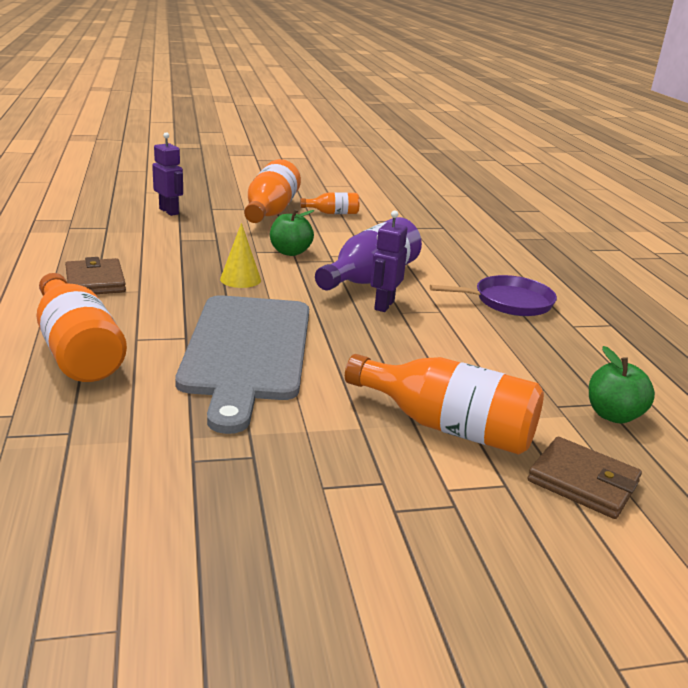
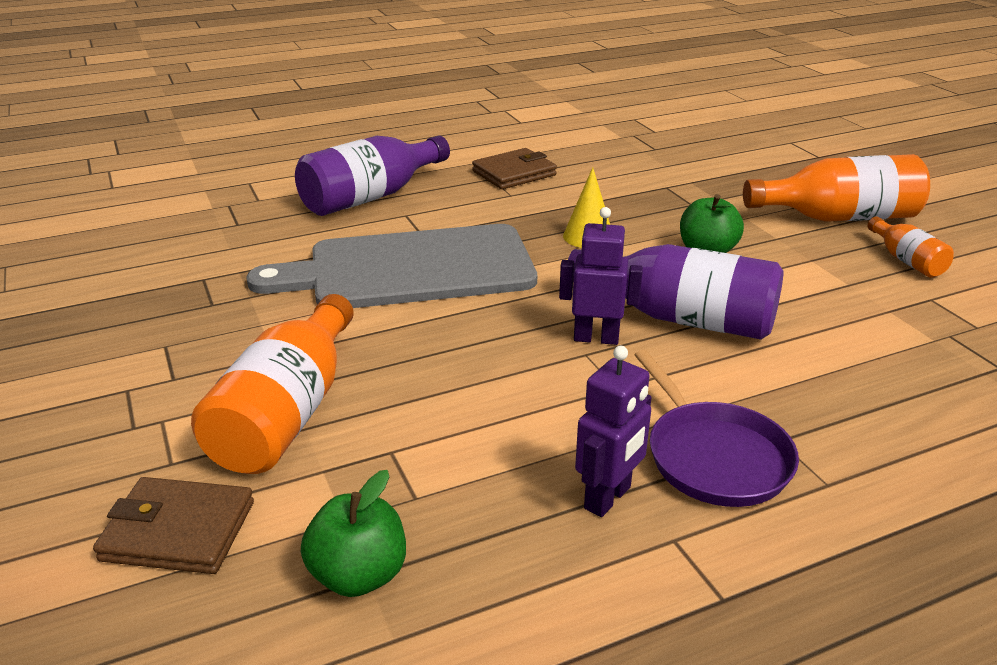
camera: 80 degrees right, 5 degrees up
orange bottle [37,273,127,382] -> purple bottle [295,136,450,216]
purple robot [152,132,183,216] -> purple robot moved to [575,346,651,517]
brown wallet [527,437,642,519] -> brown wallet turned 75 degrees clockwise [93,477,254,574]

